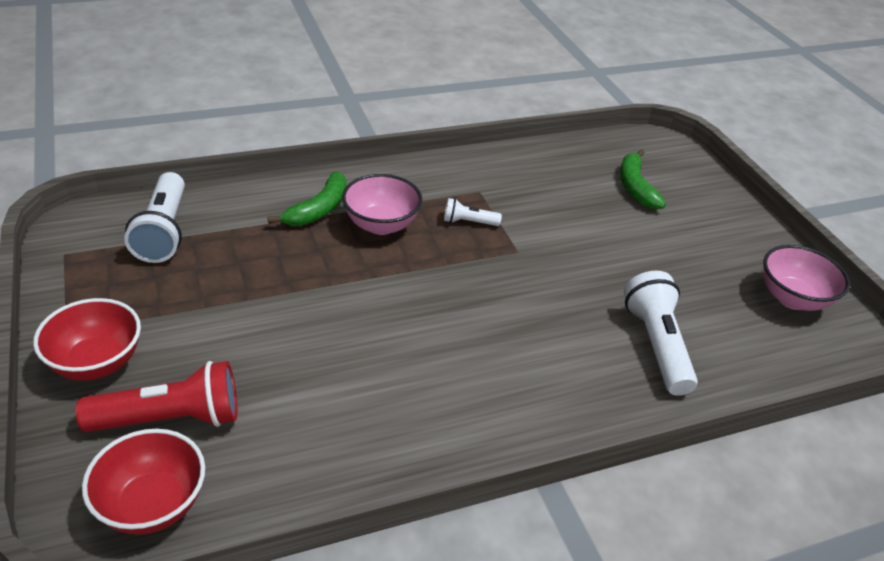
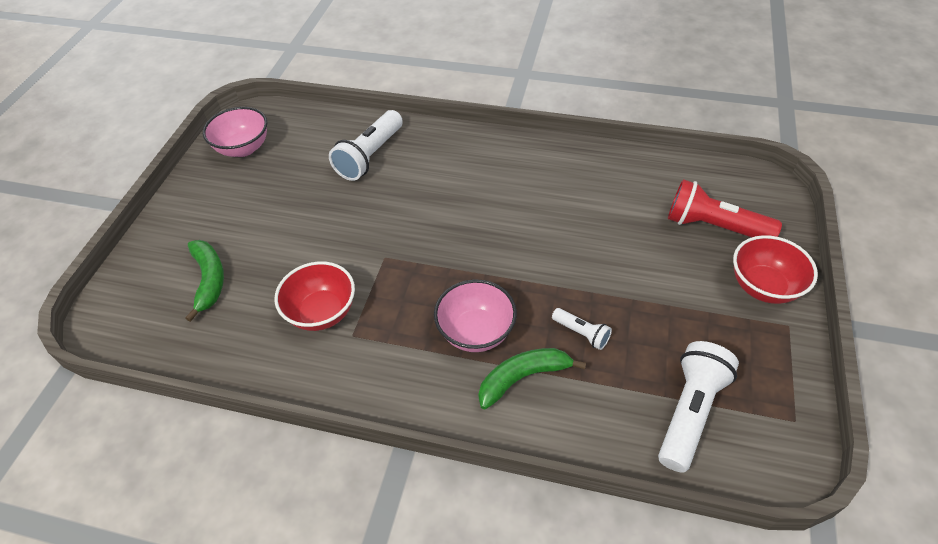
camera: 140 degrees left, 10 degrees up
red bowl [82,429,205,535] -> red bowl moved to [274,261,355,331]
white flashlight [444,198,502,226] -> white flashlight moved to [552,308,612,350]
green banana [620,149,666,209] -> green banana turned 45 degrees counterclockwise [185,240,224,322]

